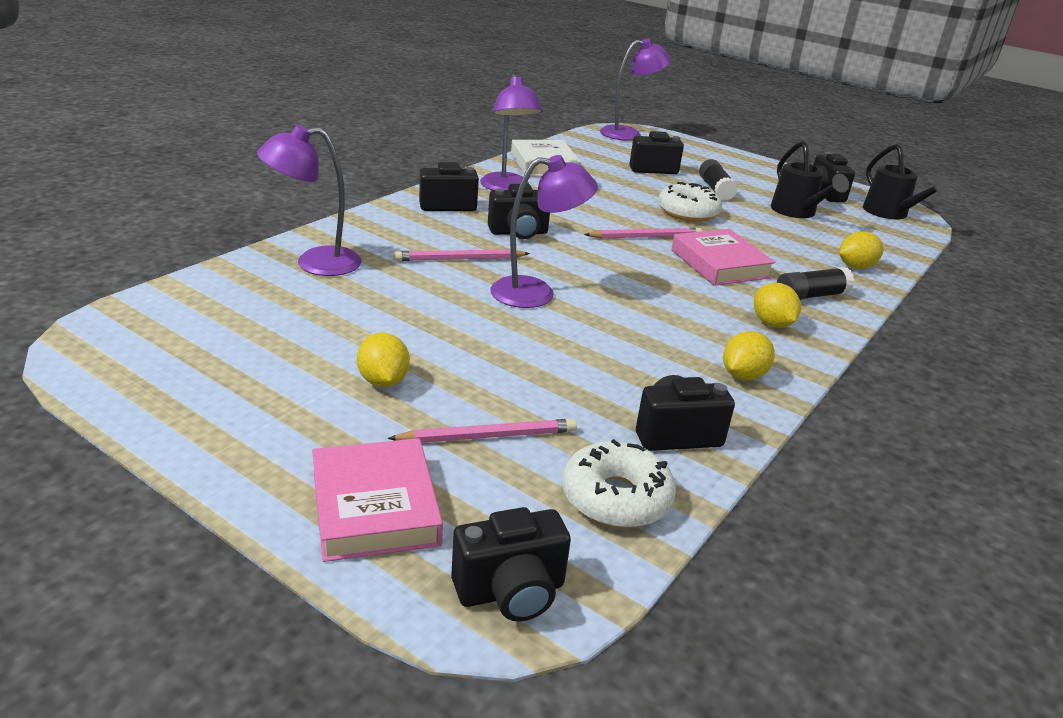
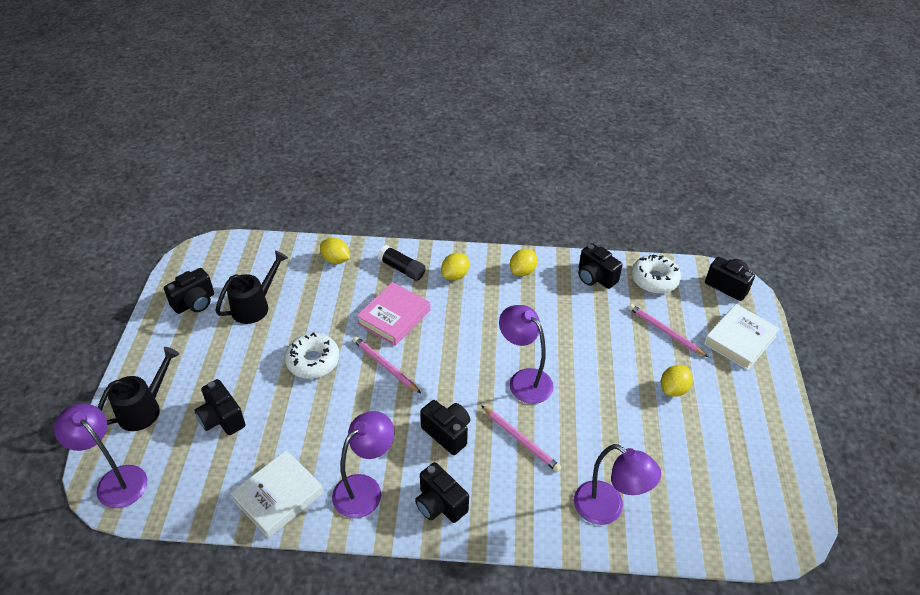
camera: 120 degrees left, 15 degrees up
pink book [312,438,443,562] -> white book [704,304,780,370]
black glue stick [699,159,738,201] -> none
yellow lemon [723,331,775,380] -> yellow lemon turned 60 degrees counterclockwise [510,249,537,276]
black watering can [863,144,950,219] -> black watering can moved to [98,347,180,431]

